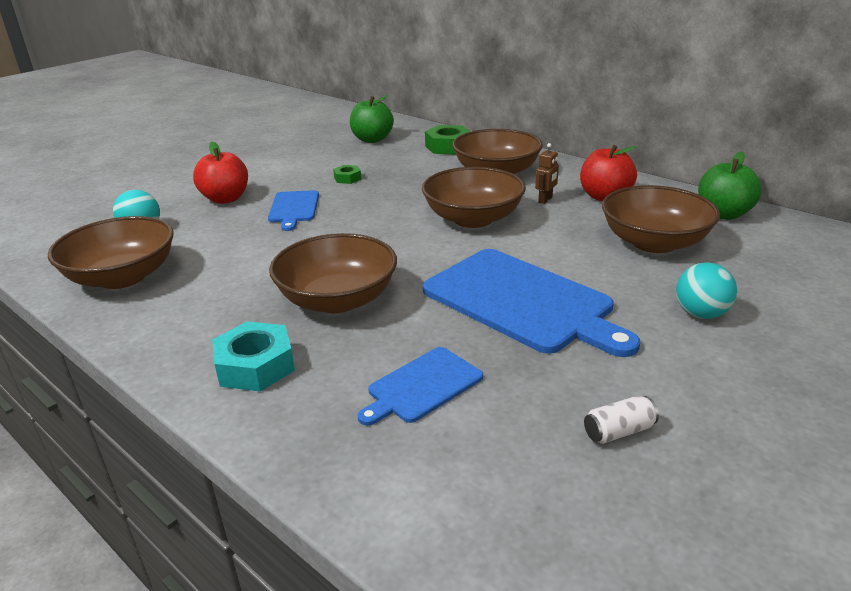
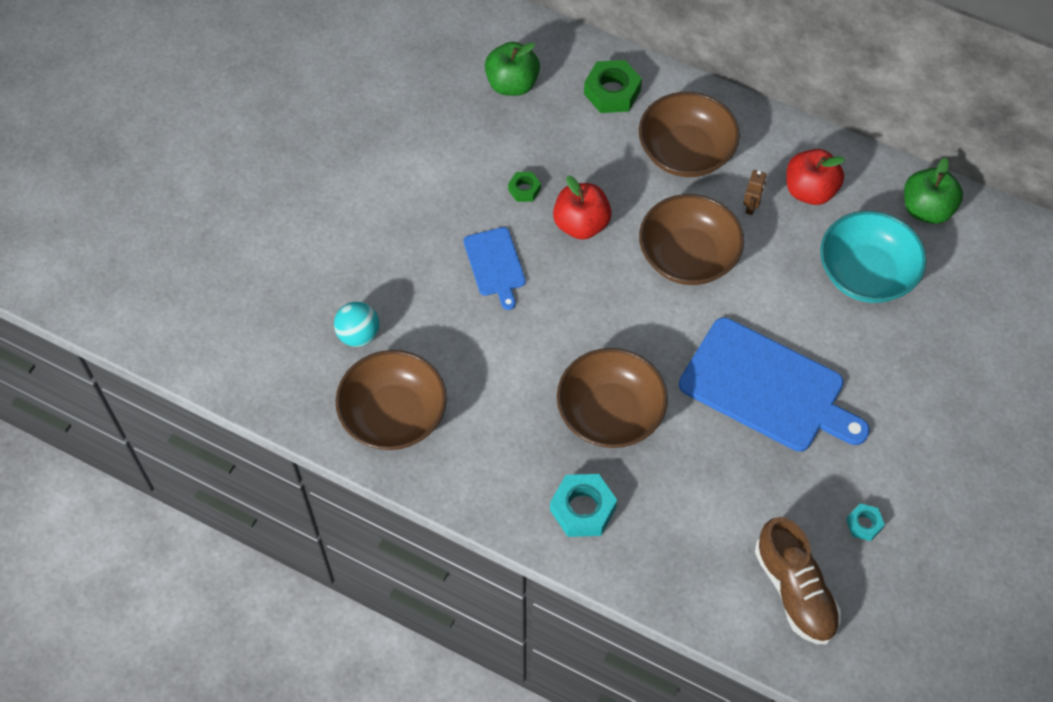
camera: 15 degrees left, 30 degrees up
red apple [193,142,248,204] -> red apple moved to [553,176,612,240]
blue cutting board [357,347,483,426] -> none
white can [584,396,659,444] -> turquoise nut [846,503,885,541]
brown bowl [602,185,720,253] -> turquoise bowl [820,211,927,303]
turquoise ball [676,262,737,319] -> none
none -> brown shoe [755,517,841,644]

